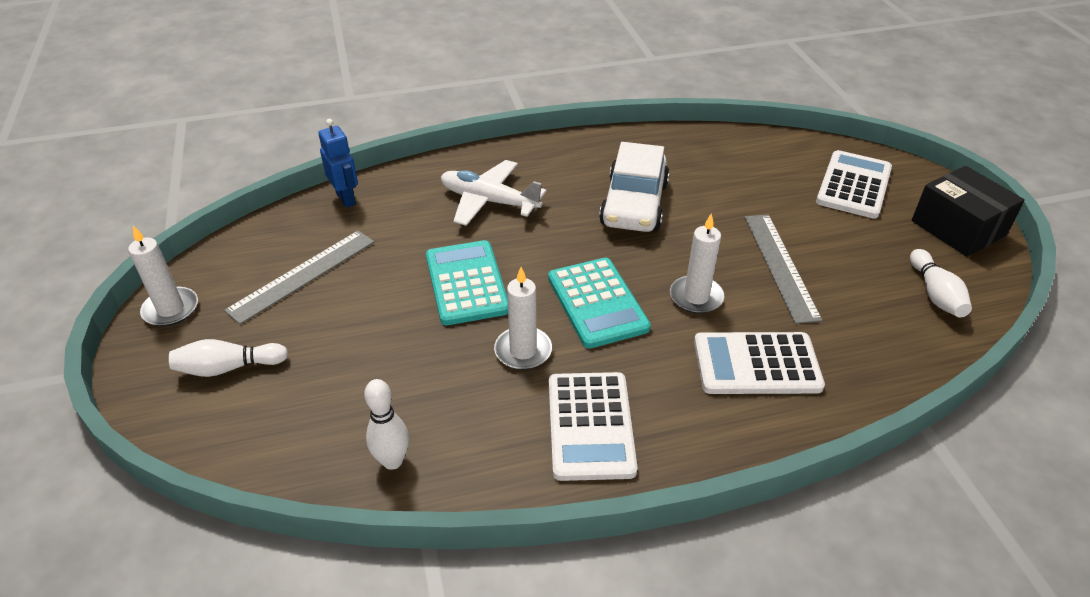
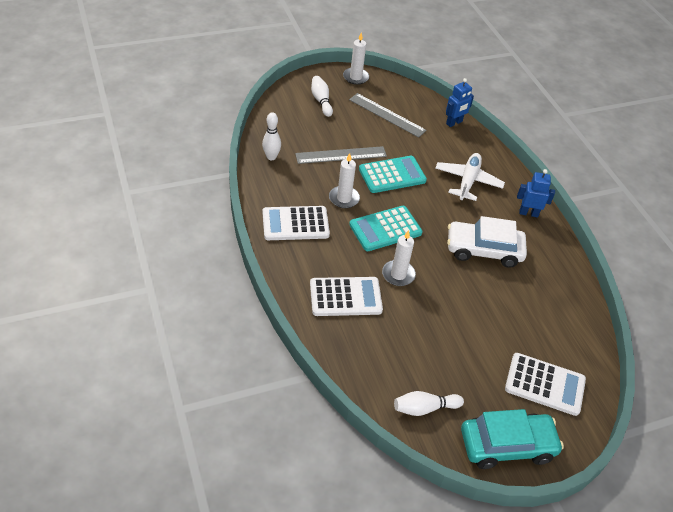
camera: 80 degrees right, 5 degrees up
white calculator [694,332,825,394] -> white calculator turned 90 degrees clockwise [310,277,383,316]
grey ruler [745,214,822,324] -> grey ruler moved to [295,146,387,164]
black box [912,166,1025,257] -> turquoise car [461,409,564,469]
none -> blue robot [517,169,555,218]

